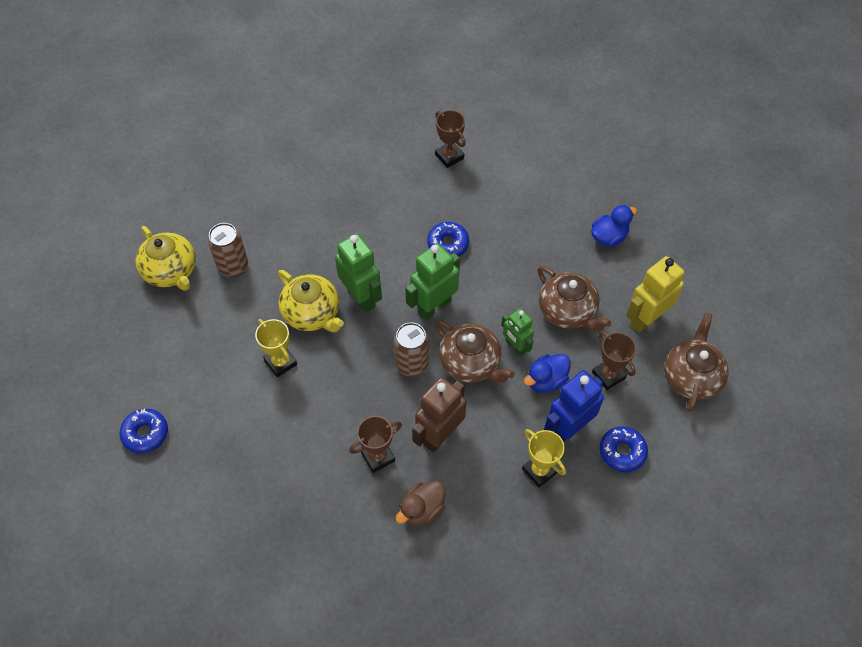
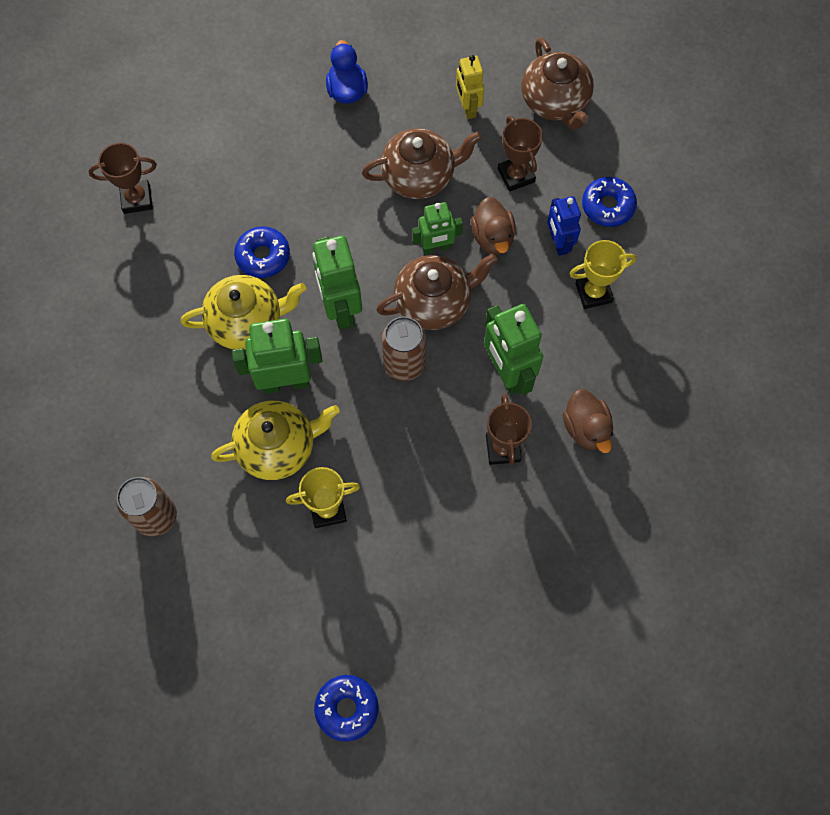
camera: 65 degrees left, 10 degrees up
yellow teapot [135,226,196,290] -> yellow teapot moved to [180,275,306,350]
brown robot [412,377,466,453] -> green robot [484,304,543,395]
blue duck [524,354,571,393] -> brown duck [471,197,516,255]
blue robot [544,370,604,442] -> blue robot [547,196,581,256], size x0.63
brown trophy [592,331,636,390] -> brown trophy turned 75 degrees clockwise [498,116,543,192]
yellow robot [626,256,685,333] -> yellow robot [456,55,484,119], size x0.63
brown teapot [664,313,729,412] -> brown teapot turned 150 degrees counterclockwise [522,37,594,130]

